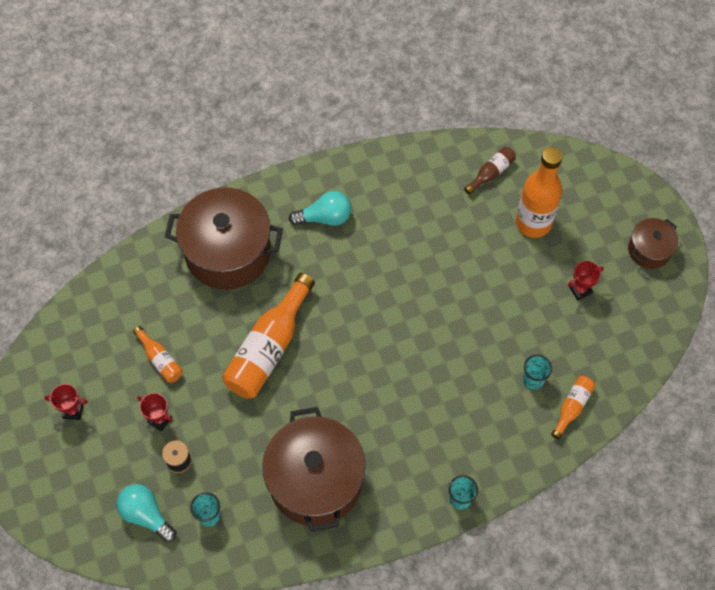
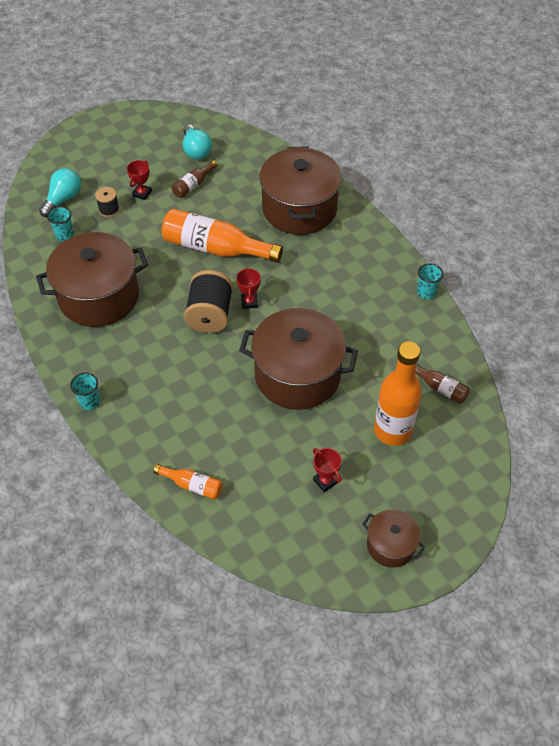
camera: 80 degrees right, 10 degrees down
red trophy [44,384,88,420] -> red trophy moved to [236,267,261,309]
orange bottle [133,326,183,383] -> brown bottle [172,160,217,198]
turquoise light bulb [289,191,351,226] -> turquoise light bulb moved to [183,124,212,160]
turquoise cup [523,355,552,389] -> turquoise cup moved to [417,263,443,299]
none -> black spool [184,270,233,333]
none -> brown pot [239,308,358,410]

